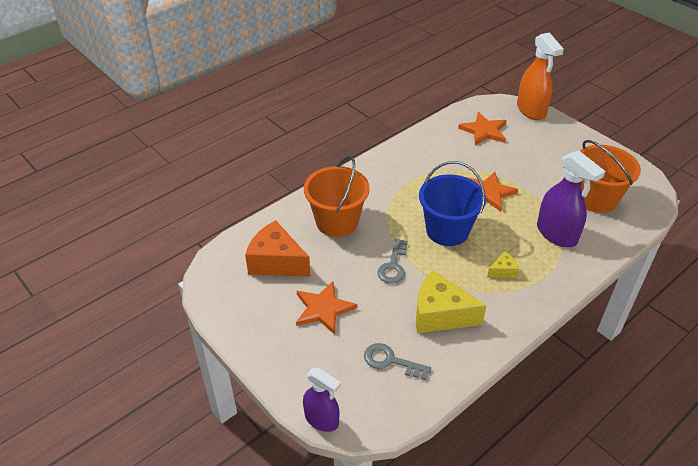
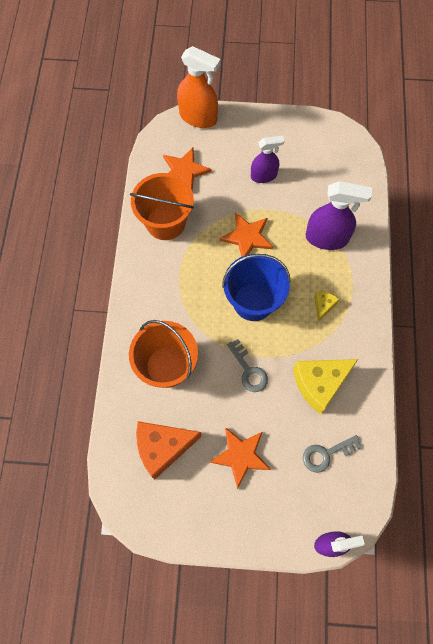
camera: 45 degrees left, 25 degrees up
orange bucket [580,140,641,213] -> orange bucket moved to [130,173,194,240]
none -> purple spray bottle [251,136,284,183]

